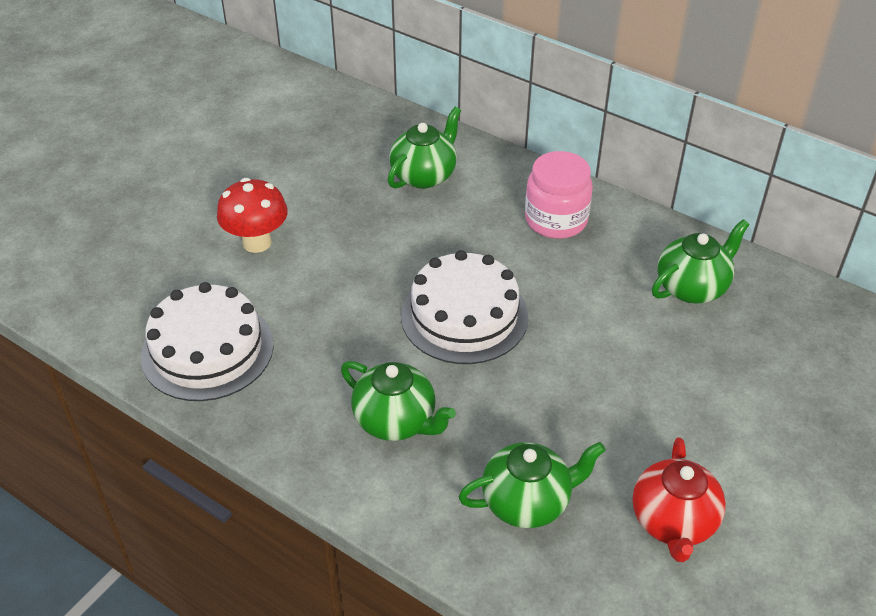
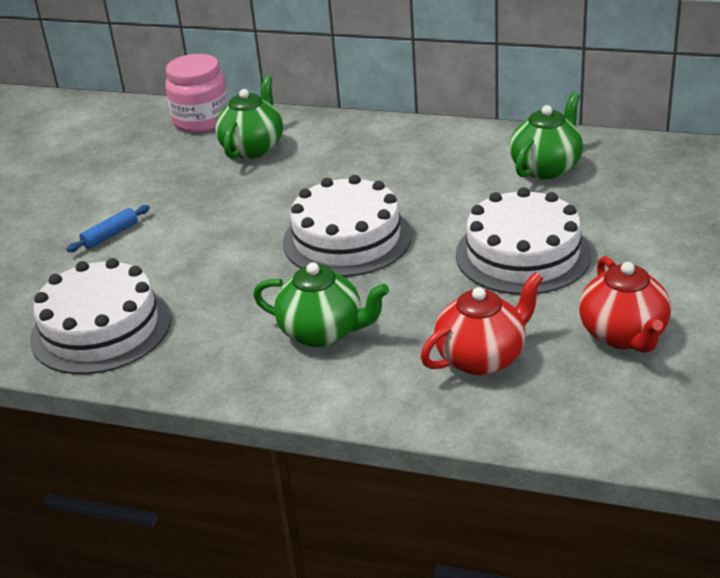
camera: 15 degrees left, 10 degrees down
red mushroom [217,178,288,253] -> blue rolling pin [66,205,150,252]
green teapot [459,442,605,528] -> red teapot [421,272,543,375]
pink jar [525,151,593,239] -> pink jar moved to [165,54,229,132]
none -> white cake [456,187,592,295]

